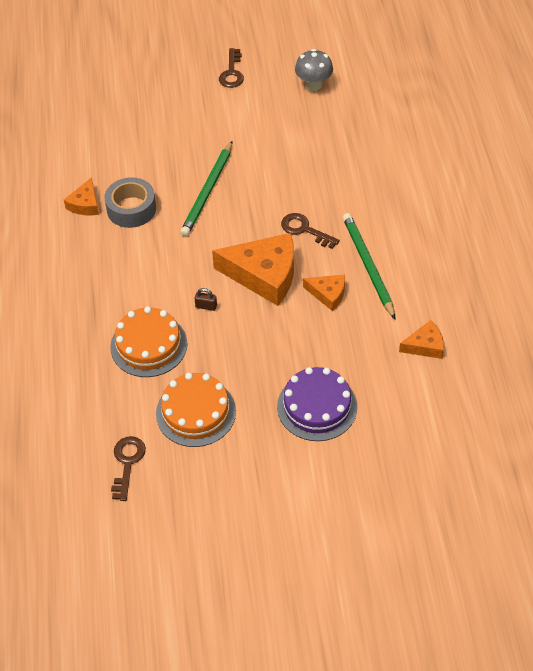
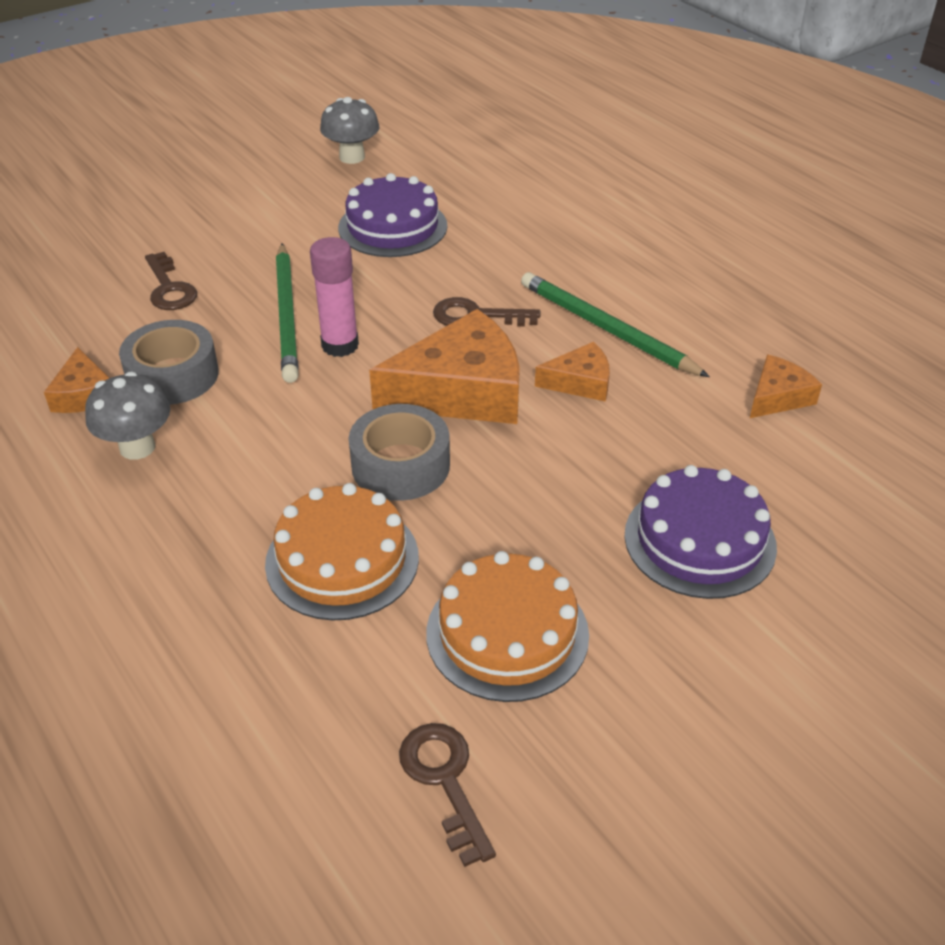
camera: 30 degrees left, 10 degrees down
brown padlock [195,288,217,311] -> grey tape [348,404,450,501]
brown key [219,48,244,88] -> brown key moved to [145,252,197,310]
none -> grey mushroom [85,372,170,460]
none -> pink glue stick [310,237,359,357]
none -> purple cake [338,173,447,257]

